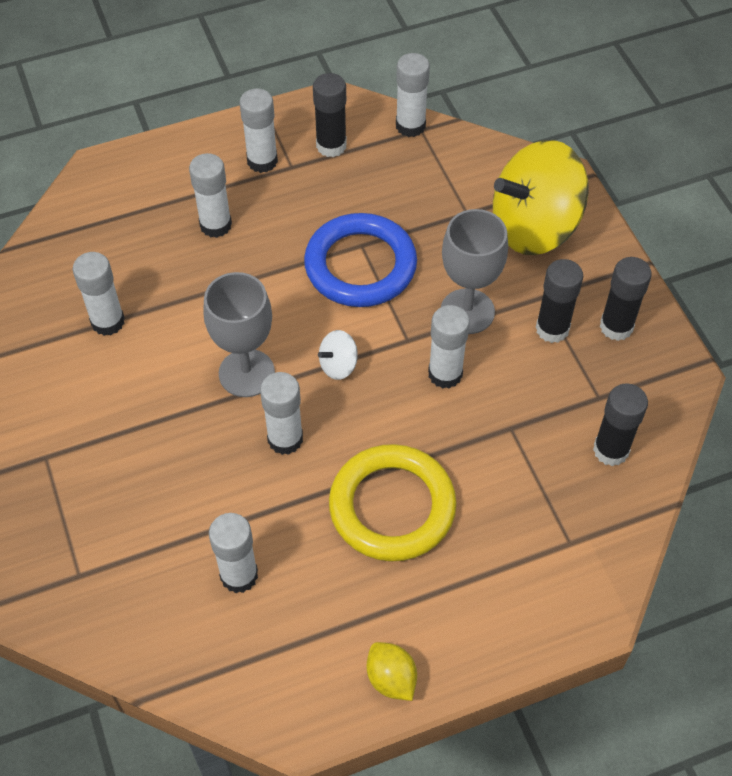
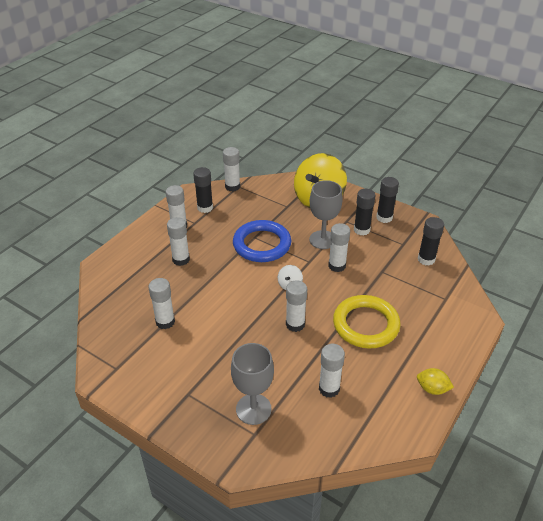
camera: 35 degrees left, 15 degrees down
grey goblet [203,272,275,397] -> grey goblet moved to [231,343,274,425]

